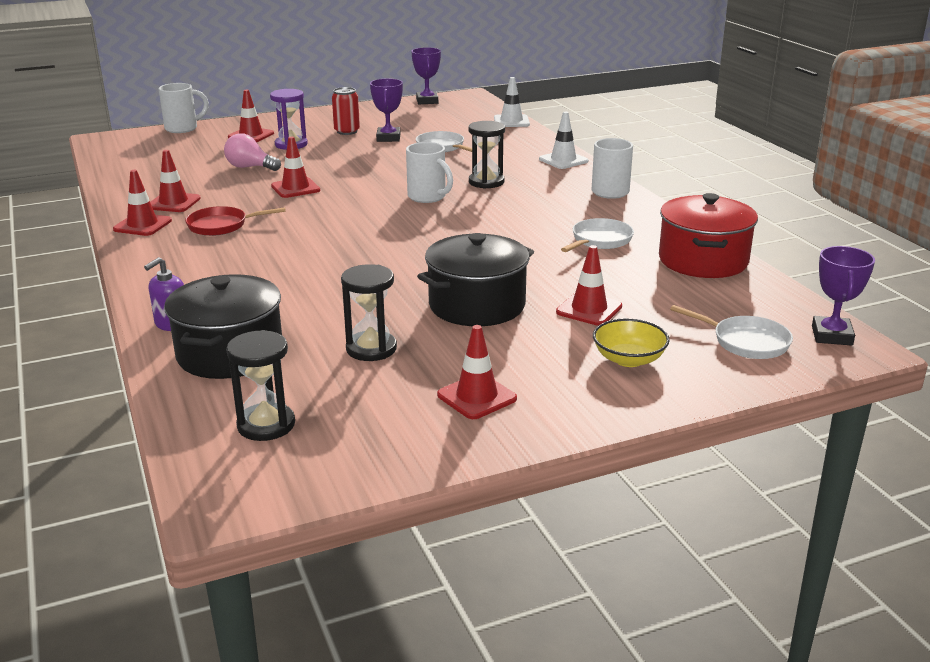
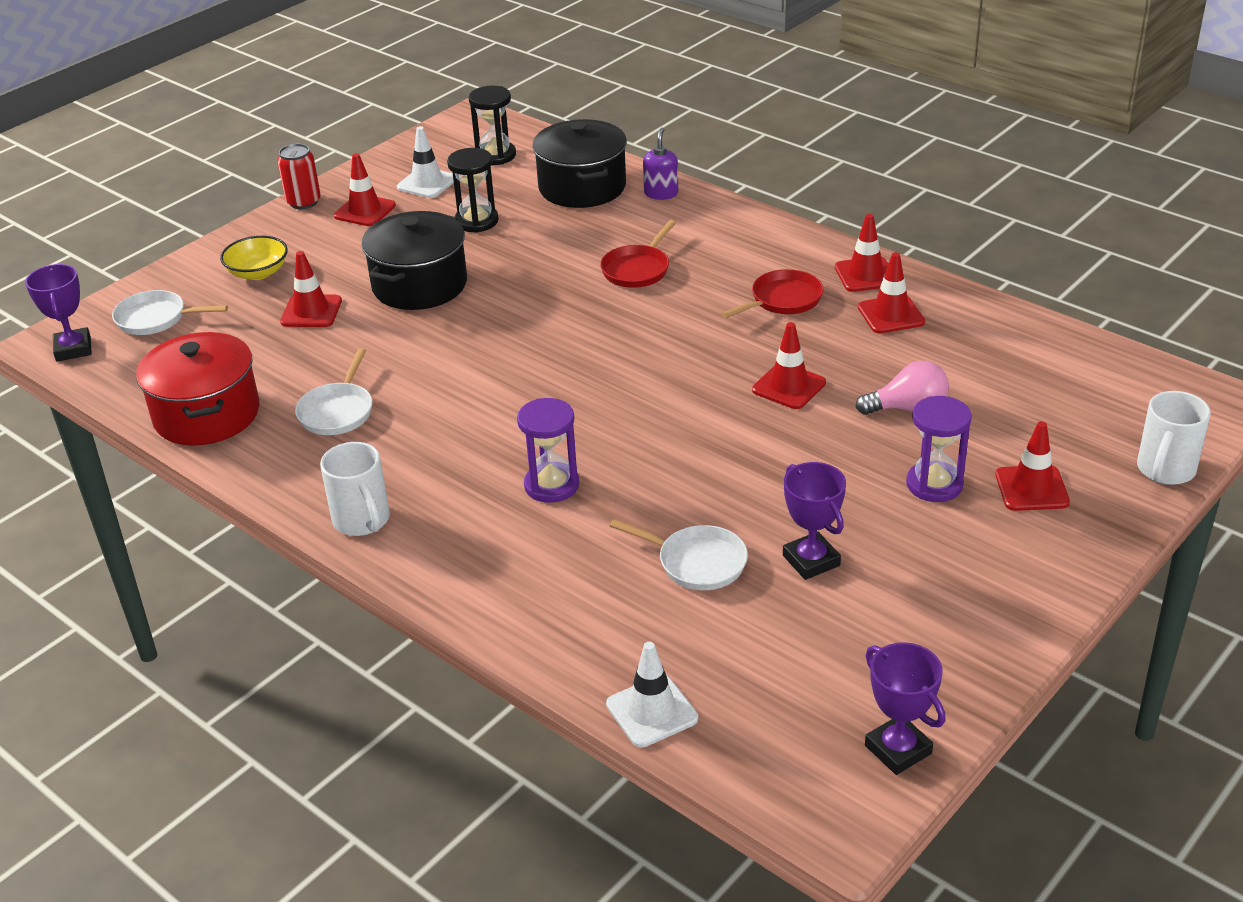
camera: 155 degrees right, 10 degrees up
red can [332,87,360,135] -> red can moved to [277,144,321,209]
white mug [406,142,453,203] -> none
black hourglass [469,121,505,189] -> purple hourglass [517,398,579,503]
white traffic cone [539,112,588,169] -> white traffic cone moved to [397,126,454,198]
none -> red pan [600,220,676,288]

